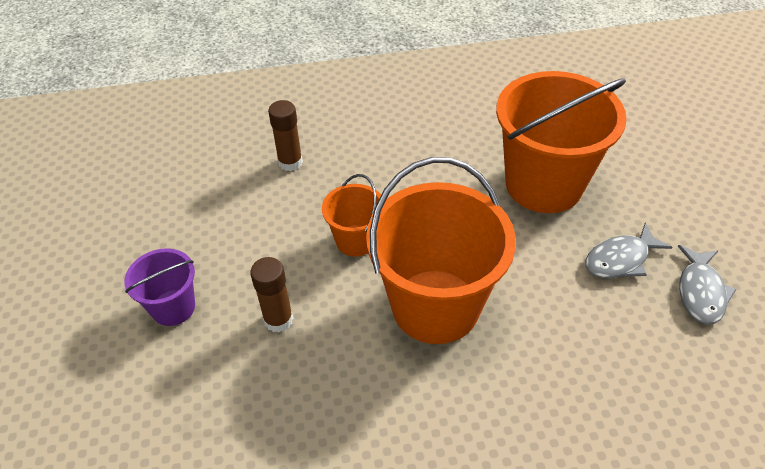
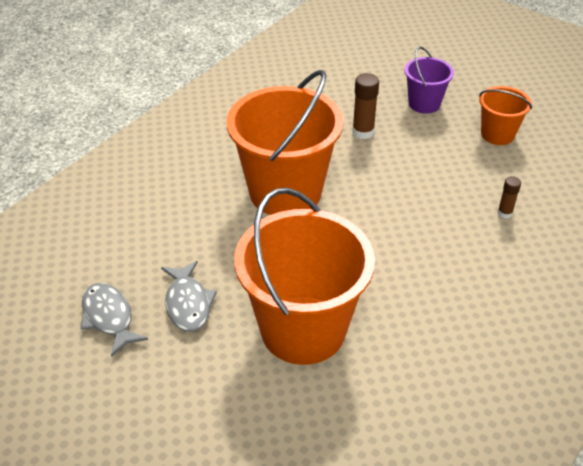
camera: 135 degrees right, 5 degrees down
brown glue stick [268,100,303,171] -> brown glue stick [497,176,521,218], size x0.61
orange bucket [322,174,381,257] -> orange bucket moved to [479,86,532,145]
grey fish [585,223,673,278] -> grey fish turned 150 degrees clockwise [161,261,217,332]

